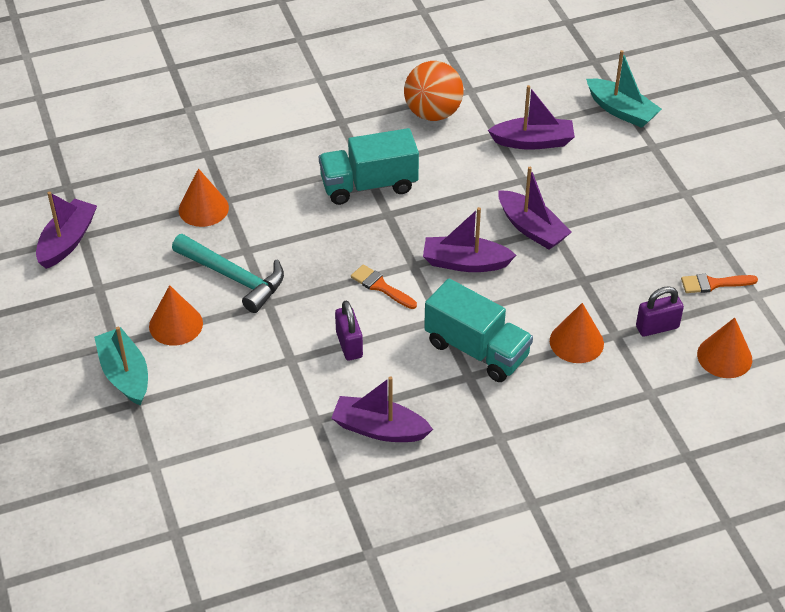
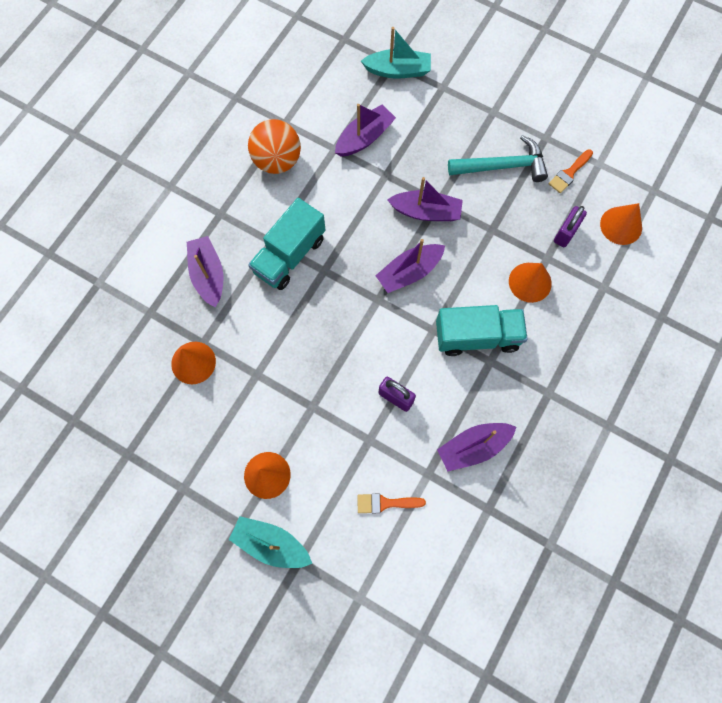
camera: 40 degrees left, 25 degrees up
purple boat [36,192,97,269] -> purple boat moved to [187,236,223,307]
turquoise hammer [172,234,284,313] -> turquoise hammer moved to [448,135,548,182]
orange brush [351,264,417,309] -> orange brush moved to [357,494,426,513]

